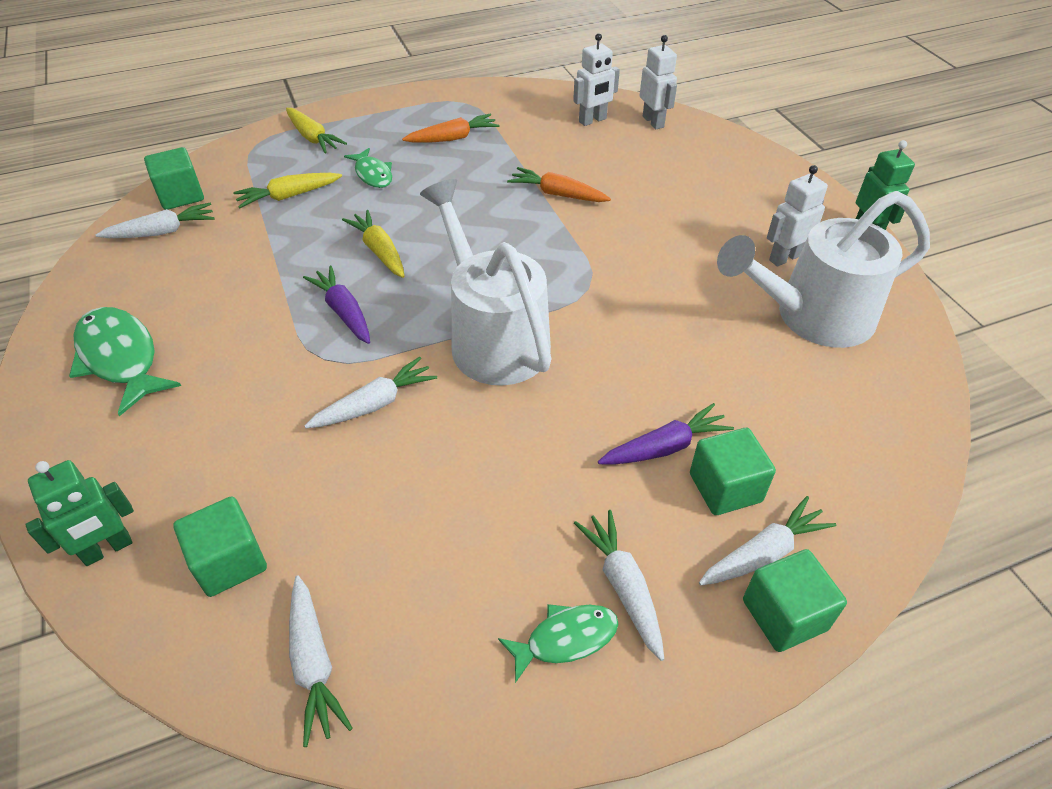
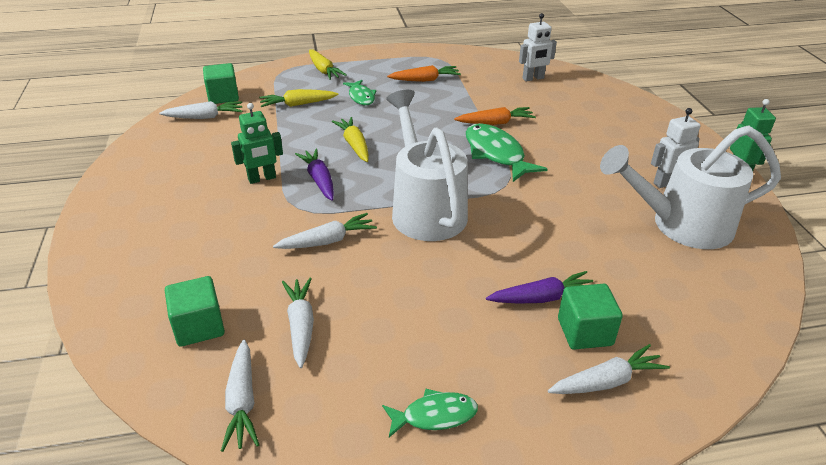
camera: 10 degrees right, 10 degrees down
green robot [25,460,134,566] -> green robot moved to [231,103,283,184]
green fish [69,307,181,416] -> green fish moved to [466,123,547,182]
orange carrot [507,167,611,202] -> orange carrot turned 135 degrees clockwise [454,107,536,125]
white carrot [574,510,664,661] -> white carrot moved to [282,278,314,368]
white robot [640,35,677,129] -> none
green cube [743,549,847,652] -> none

